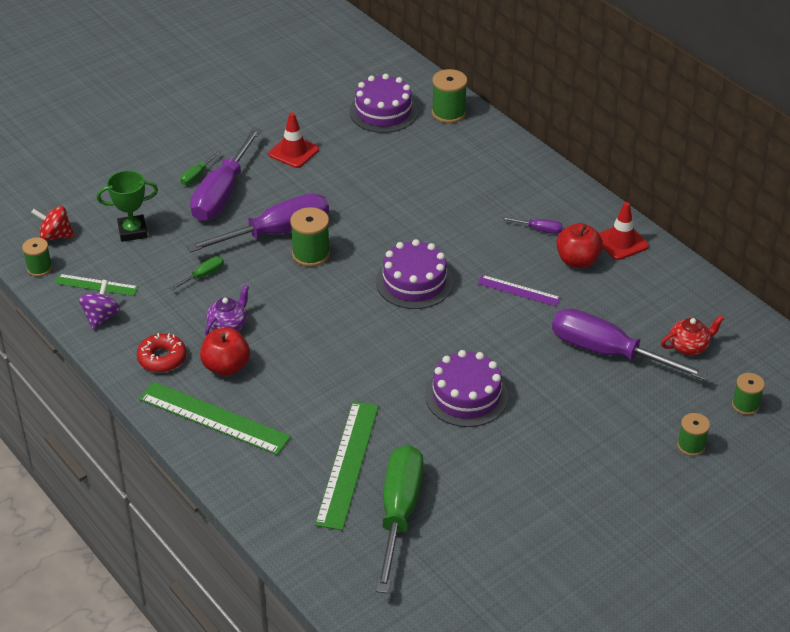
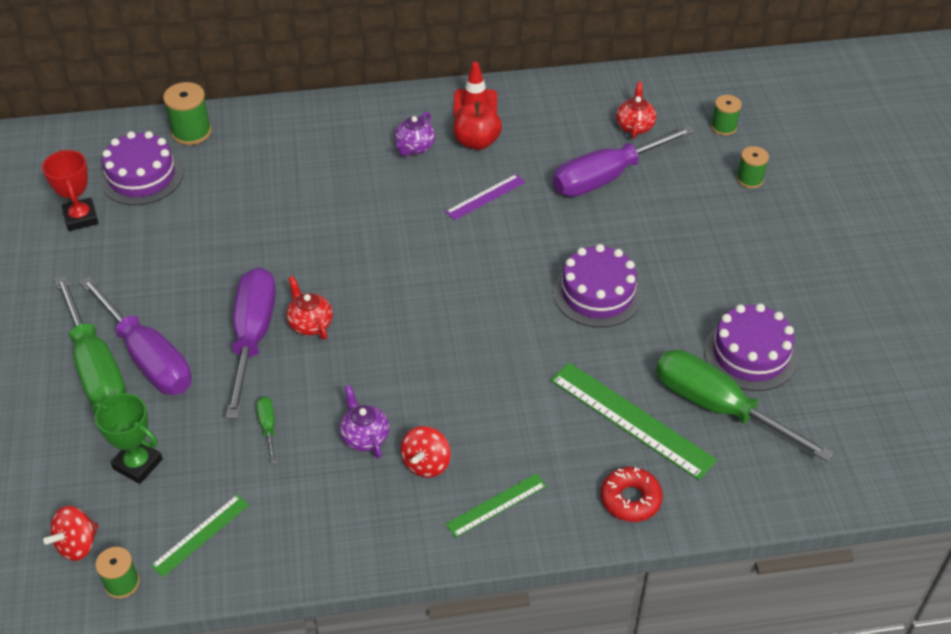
camera: 60 degrees left, 5 degrees up
purple spinning top [79,280,120,330] -> none
green trophy [97,170,158,242] -> green trophy turned 75 degrees counterclockwise [92,394,162,484]
red donut [137,333,186,372] -> red donut moved to [601,467,663,522]
green ruler [139,382,291,455] -> green ruler [445,473,547,538], size x0.56
green screwdriver [180,150,221,185] -> green screwdriver [55,275,127,405], size x2.40
red apple [200,328,250,376] -> red spinning top [401,426,451,477]
red traffic cone [268,113,319,168] -> none
green spool [290,207,330,267] -> red teapot [286,276,333,340]
purple cake [376,239,453,309] -> purple cake moved to [704,304,798,391]
purple screwdriver [501,217,563,234] -> purple teapot [395,112,436,156]
none -> red trophy [42,150,98,231]

